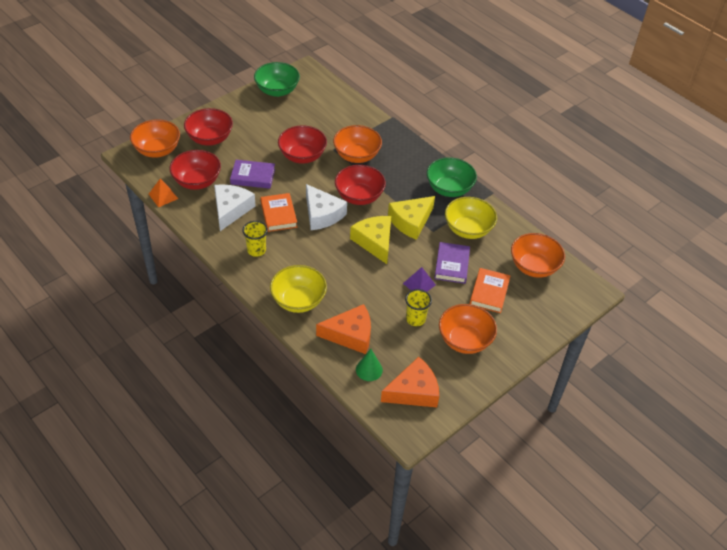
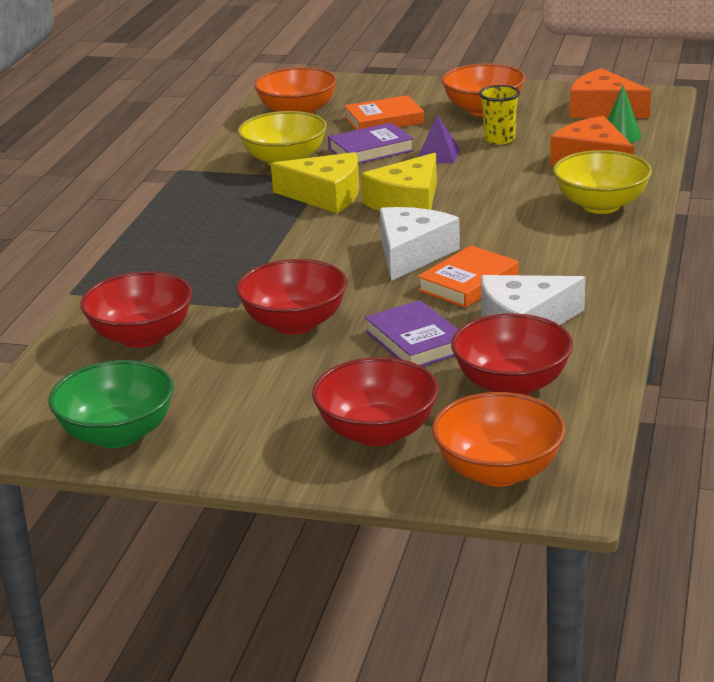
camera: 120 degrees left, 20 degrees down
orange pyramid [149,179,178,207] -> none
yellow cup [242,221,268,257] -> none
orange bowl [333,125,382,163] -> none
red bowl [335,165,386,205] -> red bowl moved to [80,271,193,348]
green bowl [427,157,477,197] -> none

